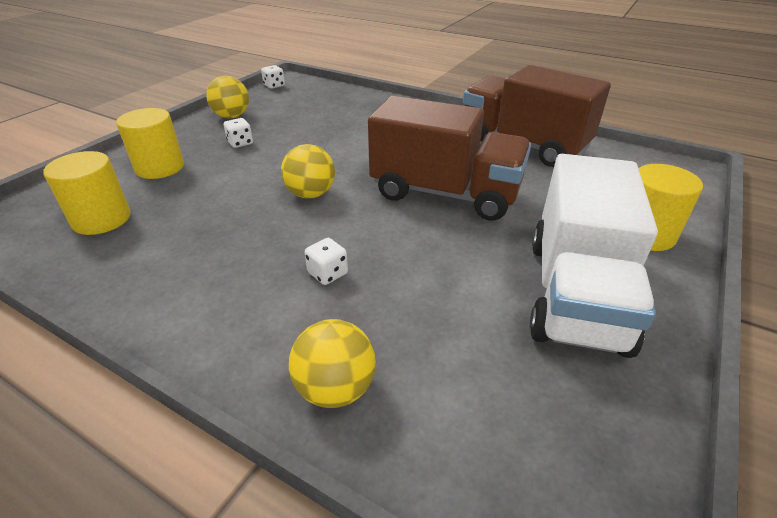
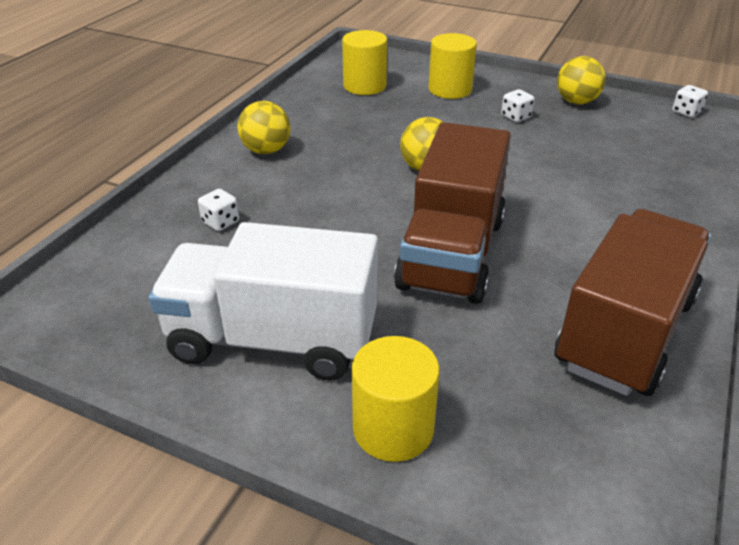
camera: 85 degrees right, 0 degrees up
yellow ball [289,319,376,408] -> yellow ball moved to [237,101,290,154]
white dice [305,238,348,285] -> white dice moved to [198,189,239,231]

